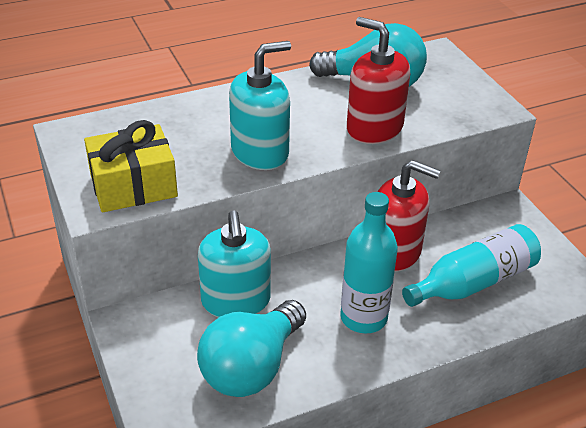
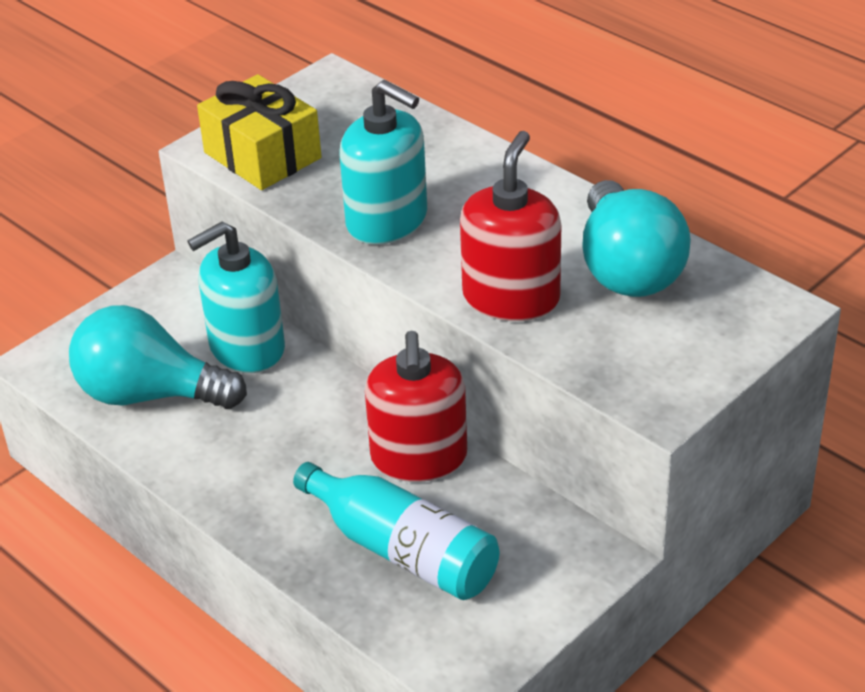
camera: 70 degrees right, 0 degrees up
turquoise bottle [340,192,398,333] -> none

